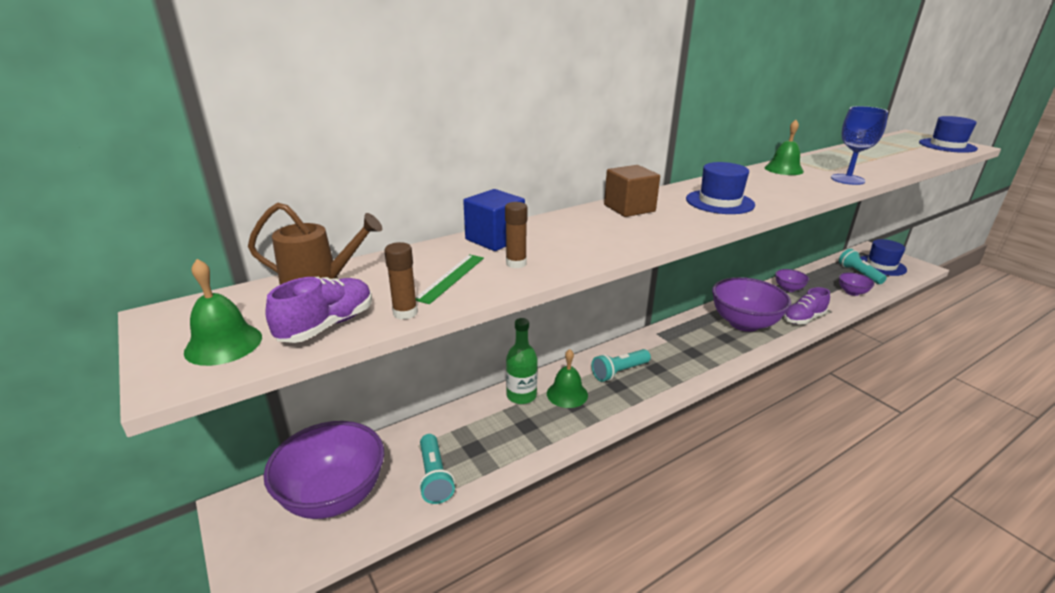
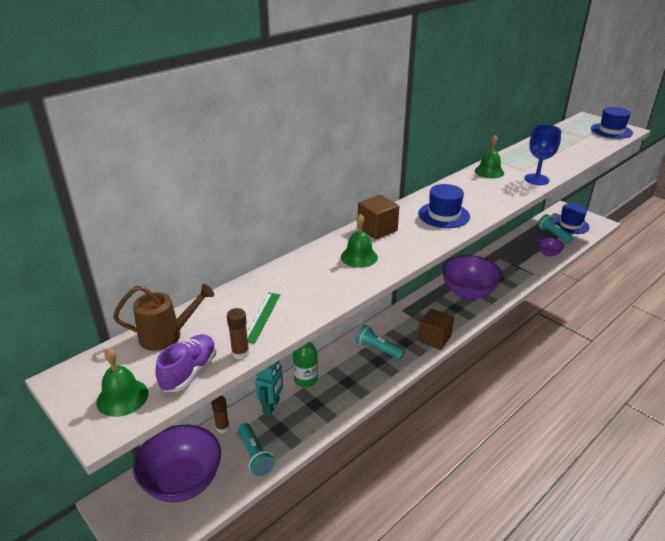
camera: 10 degrees left, 5 degrees up
blue cube [463,189,525,251] -> none
brown glue stick [505,202,528,268] -> brown glue stick moved to [211,396,229,433]
green bell [547,349,588,408] -> green bell moved to [341,214,378,268]
turquoise flashlight [592,349,651,382] -> turquoise flashlight turned 75 degrees clockwise [355,325,405,359]
purple bowl [775,269,809,292] -> none
purple shoe [784,287,830,324] -> none
none -> turquoise robot [255,361,283,415]
none -> brown cube [418,308,454,350]

